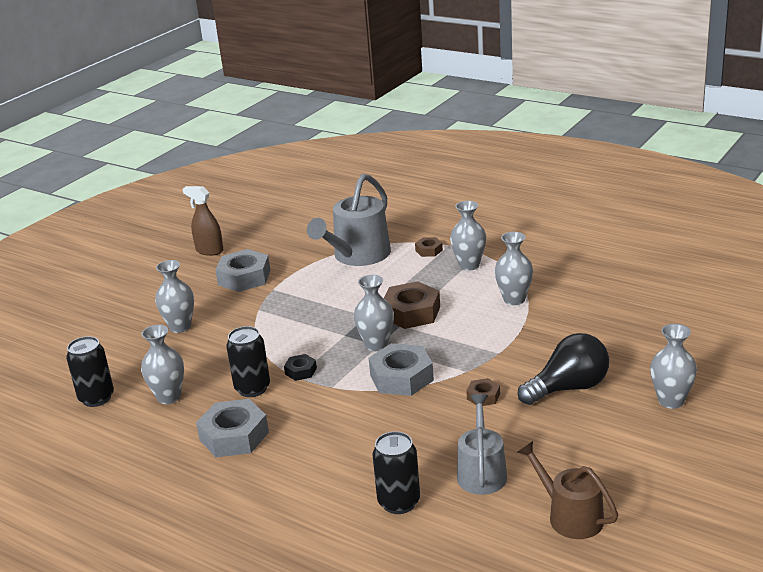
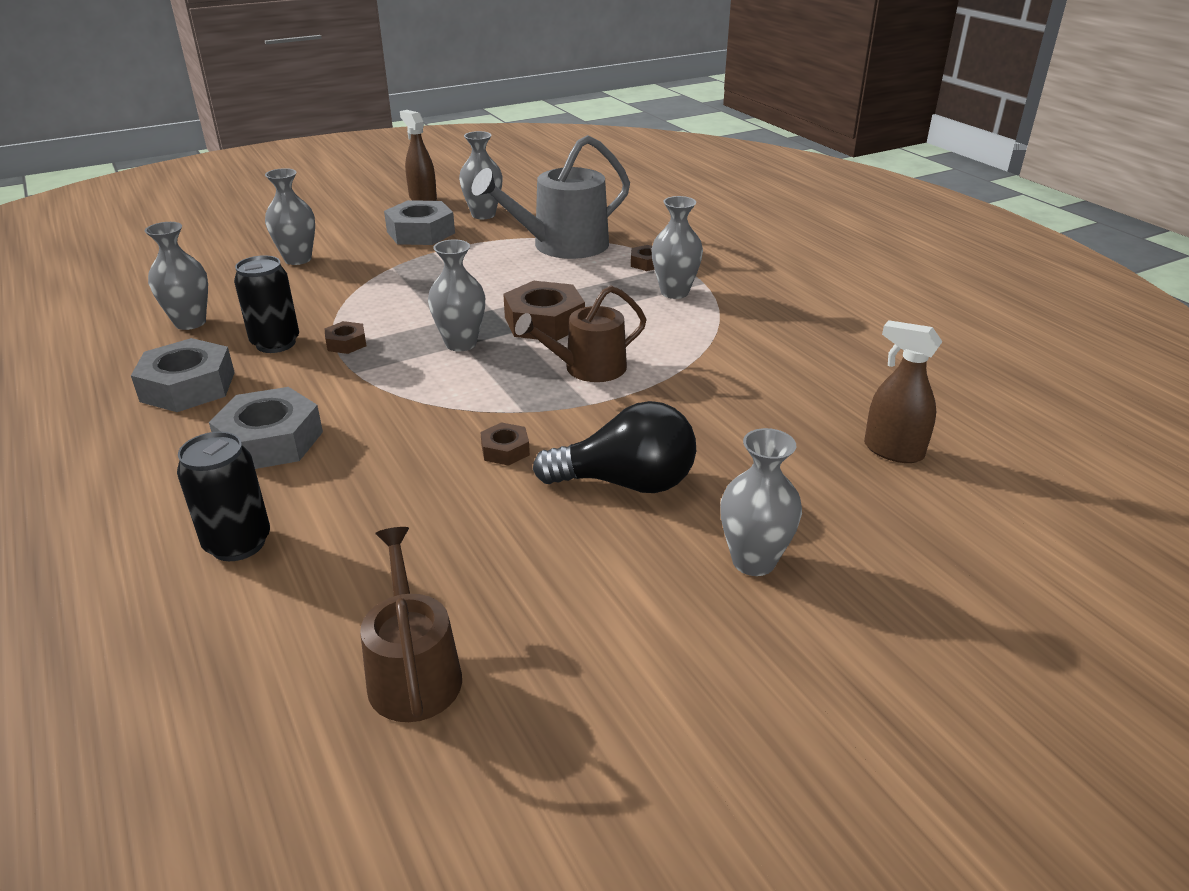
camera: 25 degrees right, 5 degrees up
black can [66,336,114,407] -> none
black nut [284,354,317,381] -> brown nut [324,321,366,354]
grey nut [369,343,434,396] -> grey nut moved to [209,387,323,469]
grey watering can [457,394,507,495] -> none
grey vase [494,232,533,305] -> grey vase moved to [459,131,503,219]
none -> brown watering can [515,286,647,382]
none -> brown spray bottle [864,320,942,463]

